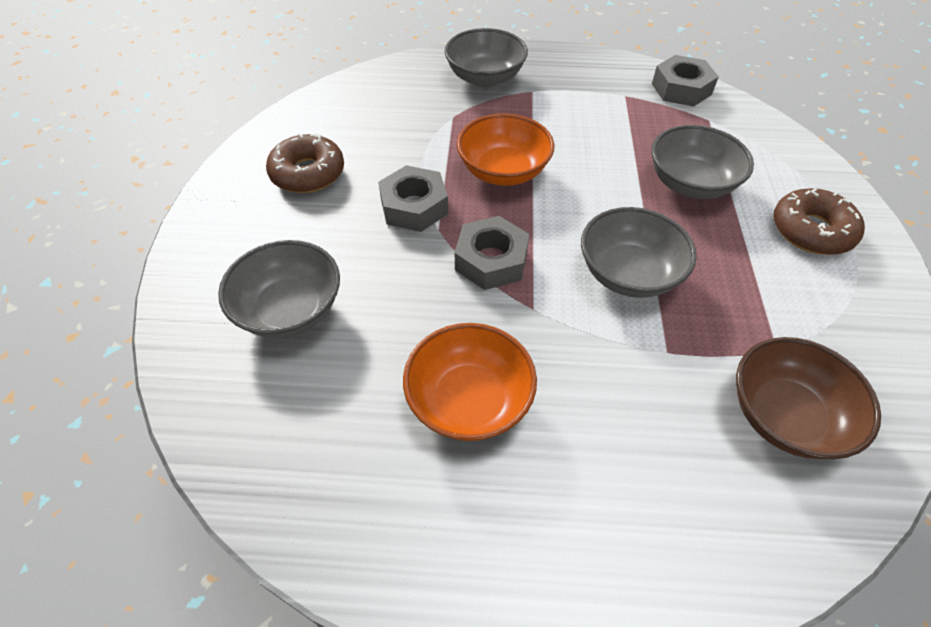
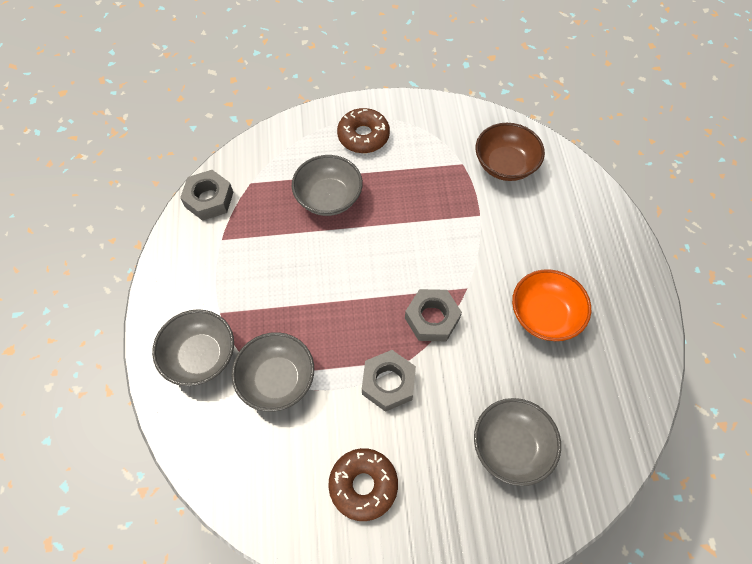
camera: 100 degrees left, 10 degrees up
orange bowl [457,114,554,186] -> none
grey bowl [581,207,696,298] -> grey bowl moved to [232,332,314,412]

